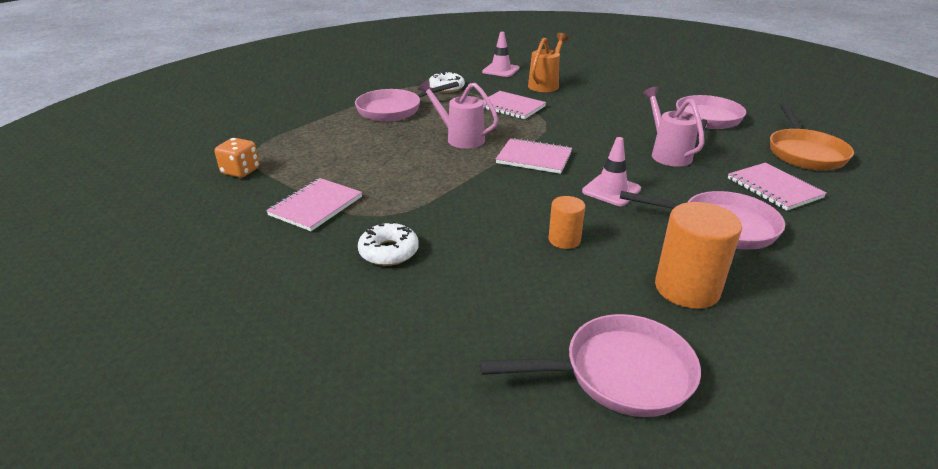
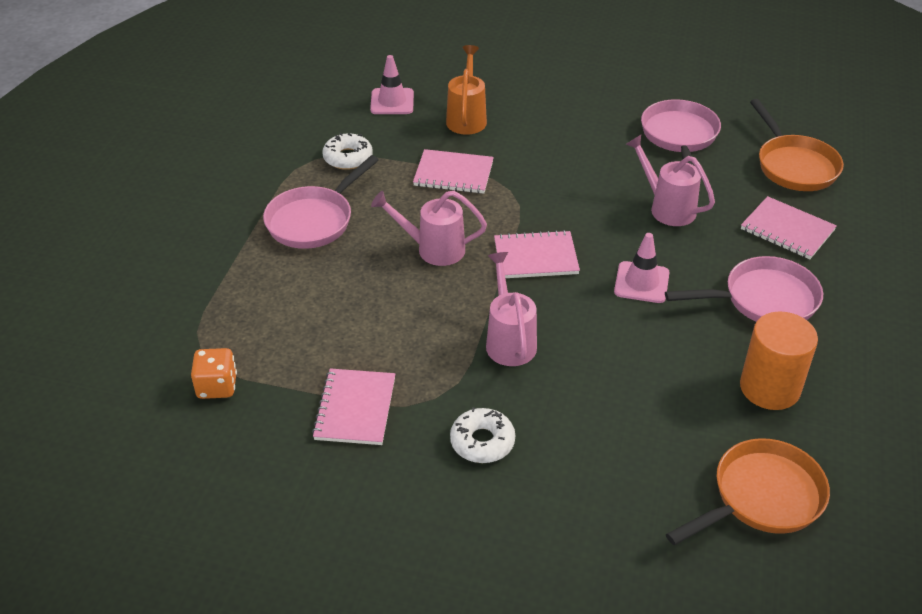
camera: 25 degrees left, 10 degrees up
pink pan [479,314,701,417] -> orange pan [666,438,830,545]
orange cylinder [549,196,585,249] -> none
none -> pink watering can [486,252,537,366]

